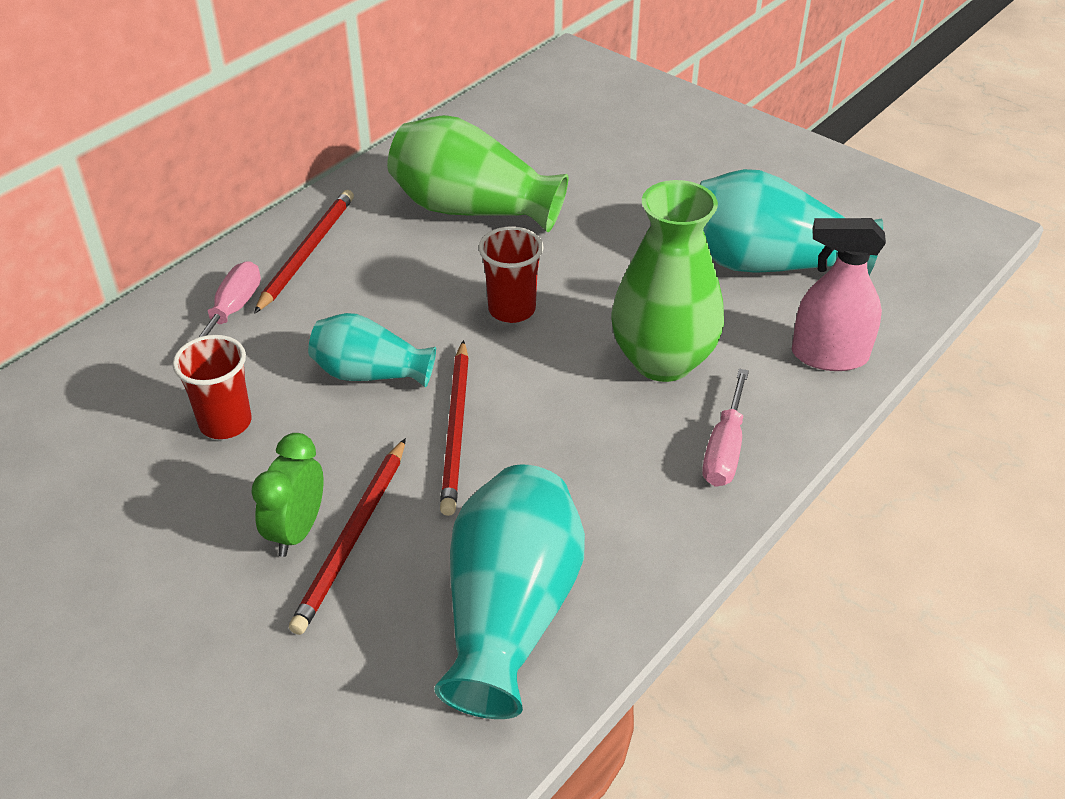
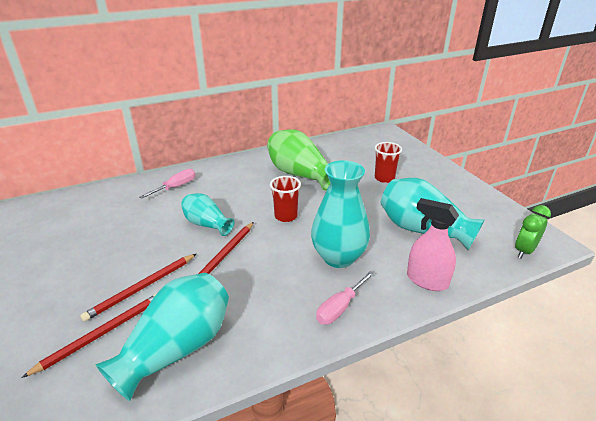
camera: 25 degrees right, 10 degrees down
red cup [173,335,252,439] -> red cup moved to [375,142,402,183]
green clock [251,433,323,557] -> green clock moved to [515,205,551,258]
red pencil [254,190,354,314] -> red pencil moved to [21,294,156,378]
green vase [612,180,724,382] -> turquoise vase [311,160,370,268]

